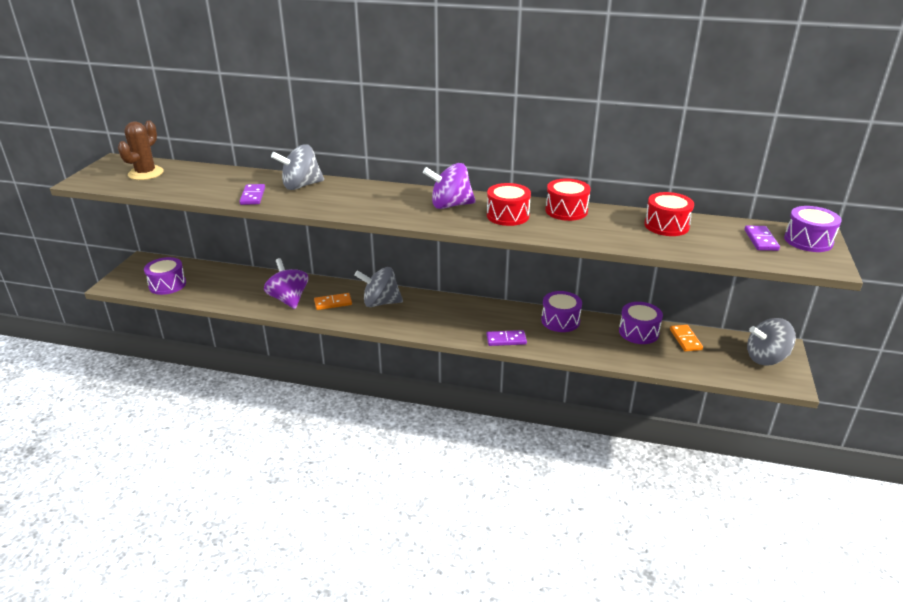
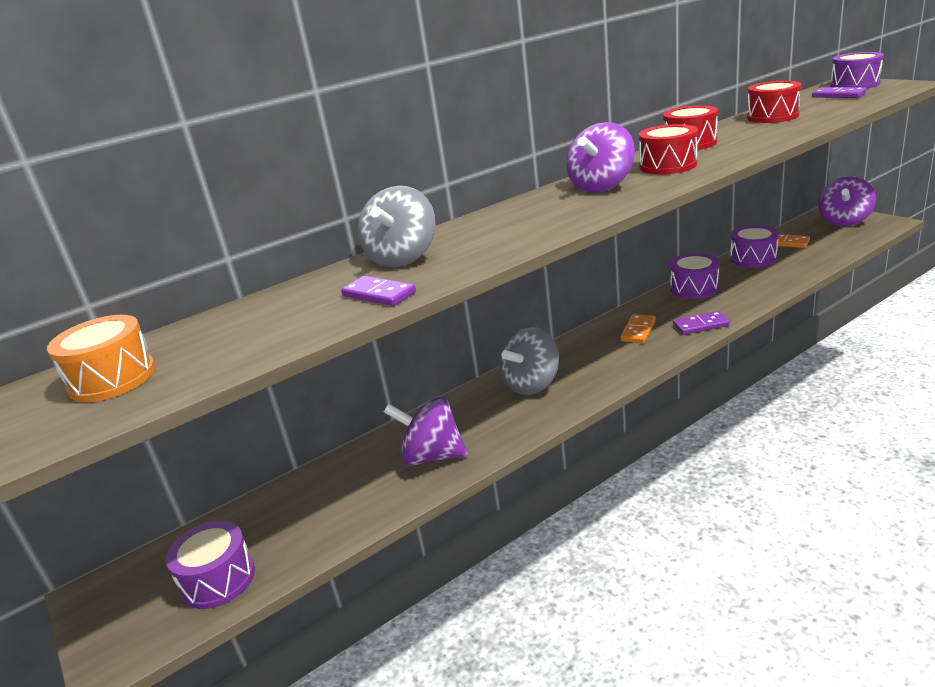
camera: 45 degrees left, 5 degrees down
brown cactus [118,121,164,180] -> orange drum [47,315,156,402]
orange domino [314,293,352,310] -> orange domino moved to [620,314,656,343]
purple domino [486,330,527,346] -> purple domino turned 45 degrees clockwise [673,311,730,335]
grey spinning top [747,318,796,366] -> purple spinning top [818,176,876,226]

